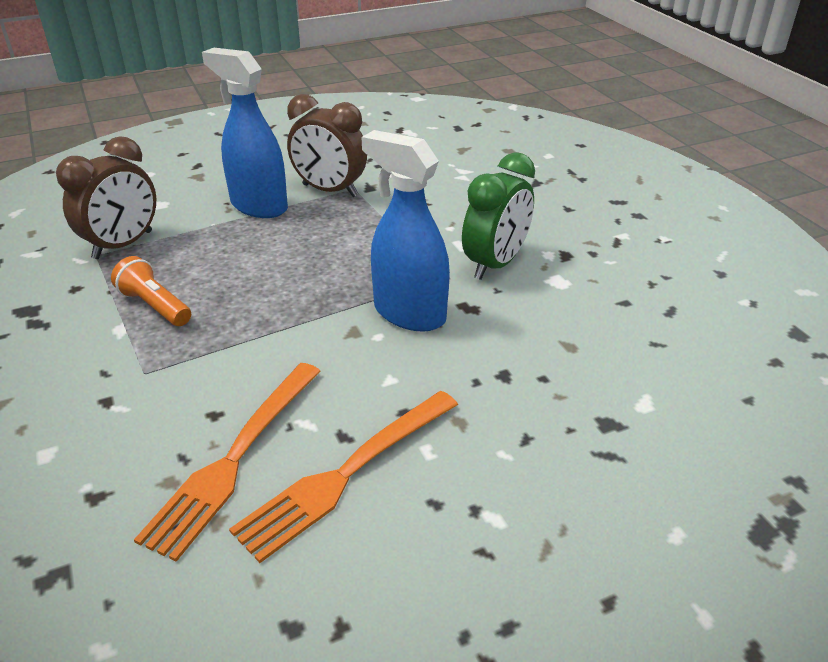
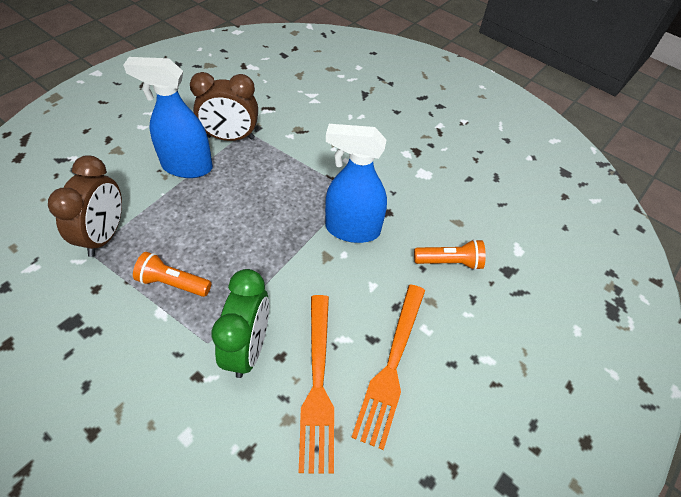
camera: 30 degrees left, 15 degrees up
green clock [462,152,535,280] -> green clock moved to [212,269,269,378]
none -> orange flashlight [414,239,486,270]

